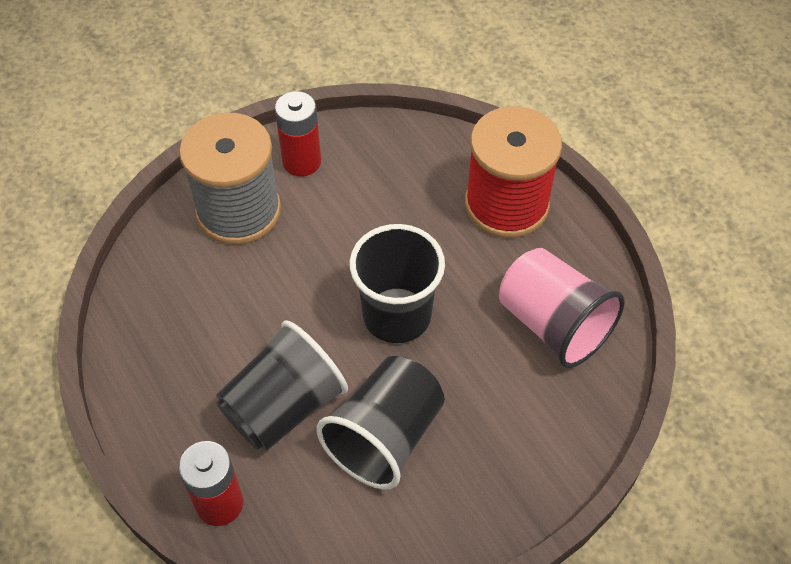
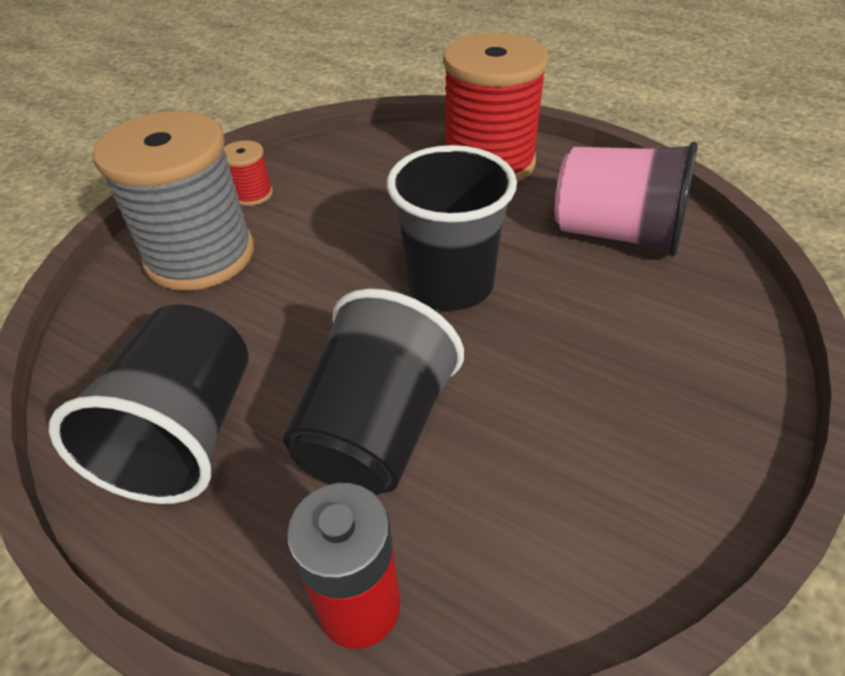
camera: 25 degrees left, 10 degrees down
red battery [275,91,321,176] -> red spool [224,140,273,206]
black cup [317,356,445,490] -> black cup moved to [49,304,249,504]

